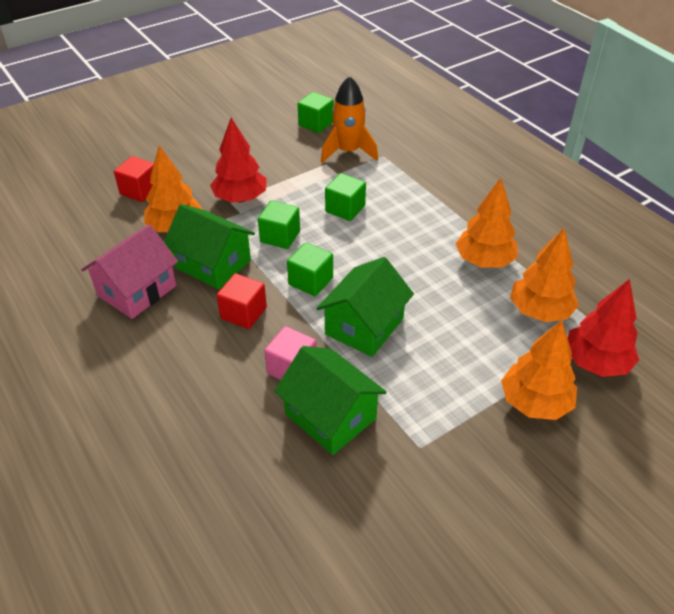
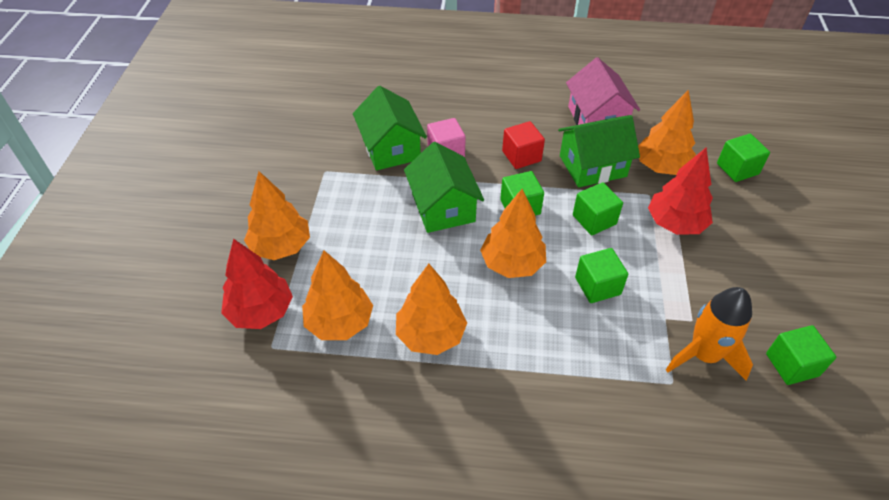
camera: 130 degrees right, 5 degrees up
red cube [114,156,154,202] -> green cube [717,134,770,182]
green house [274,346,387,455] -> green house turned 75 degrees clockwise [353,86,427,170]
none -> orange tree [480,189,546,278]

